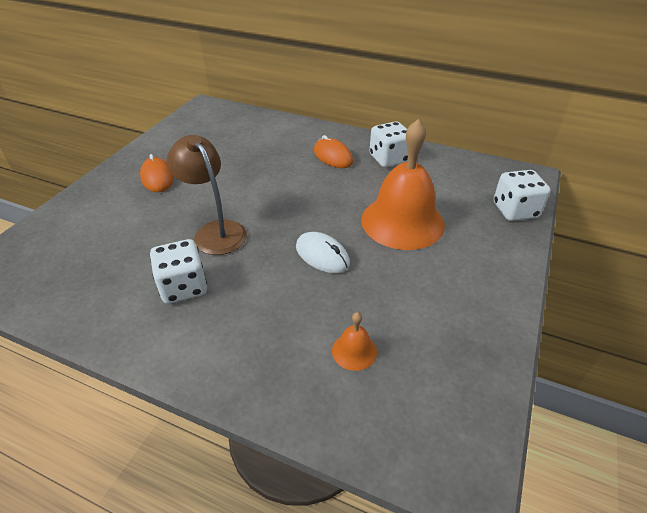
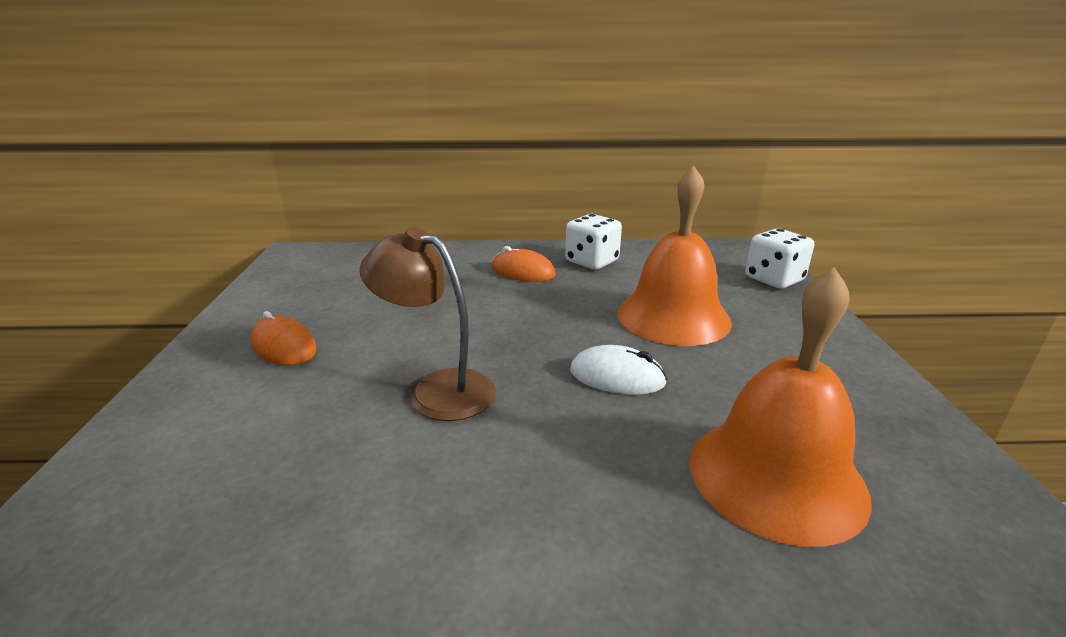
camera: 25 degrees left, 15 degrees down
white dice [150,239,207,304] -> none
orange bell [332,312,377,371] -> orange bell [690,267,872,547], size x2.41

